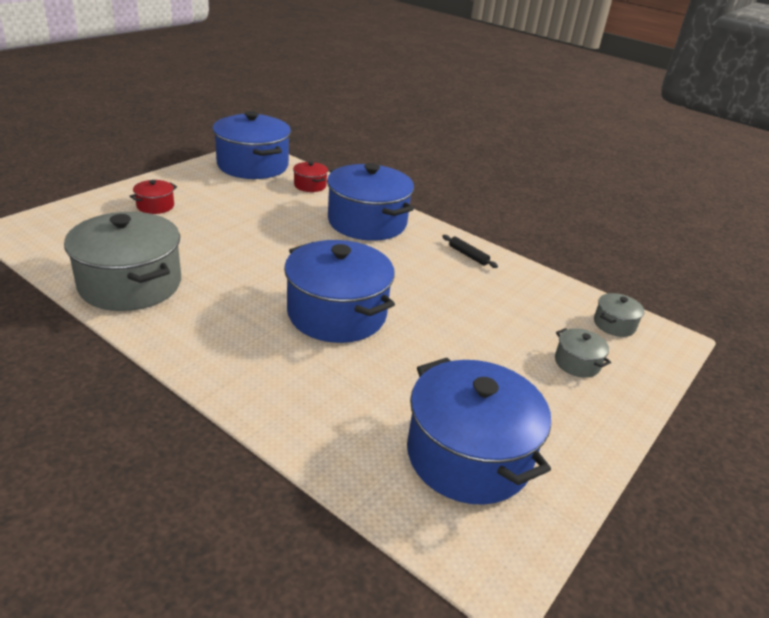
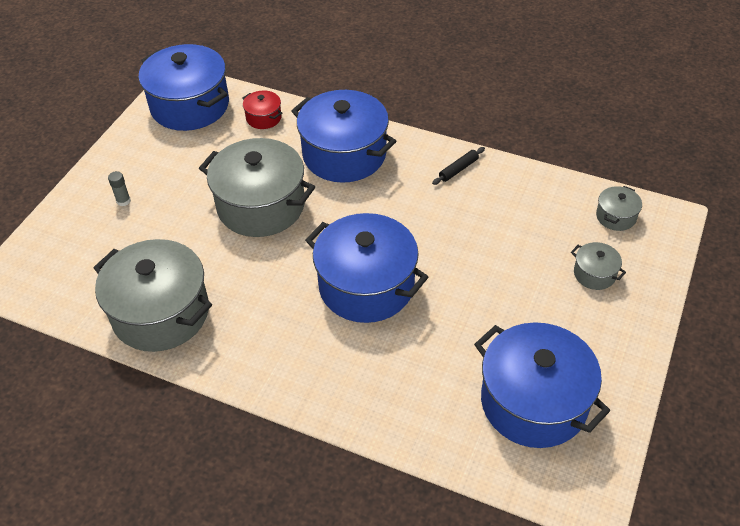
camera: 10 degrees left, 15 degrees up
red pot [129,180,177,214] -> grey glue stick [108,171,131,206]
black rolling pin [442,235,498,268] -> black rolling pin turned 75 degrees counterclockwise [432,147,485,185]
none -> grey pot [199,138,315,237]

